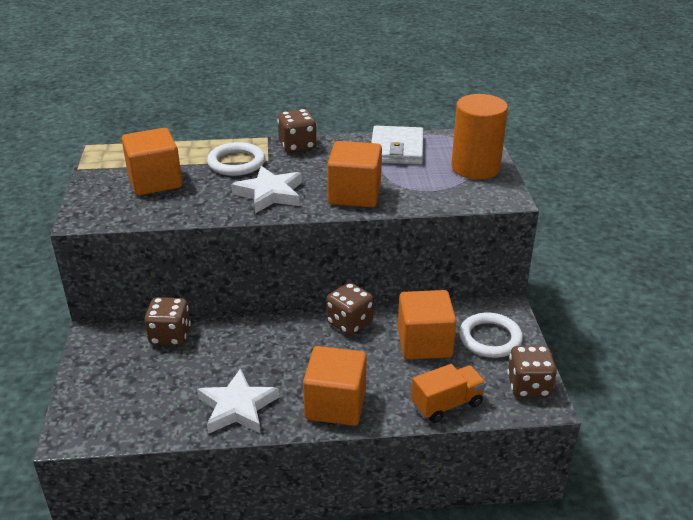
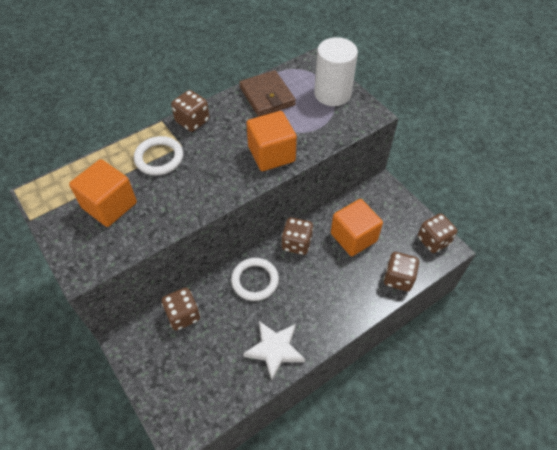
camera: 30 degrees left, 20 degrees up
white star [231,166,302,214] -> none
orange cube [303,346,367,426] -> none
white wallet [371,126,424,165] -> brown wallet [239,70,296,117]
orange truck [411,364,486,423] -> brown dice [384,252,419,291]
orange cylinder [451,94,508,179] -> white cylinder [314,37,358,106]
white ring [459,312,523,358] -> white ring moved to [231,258,279,301]

